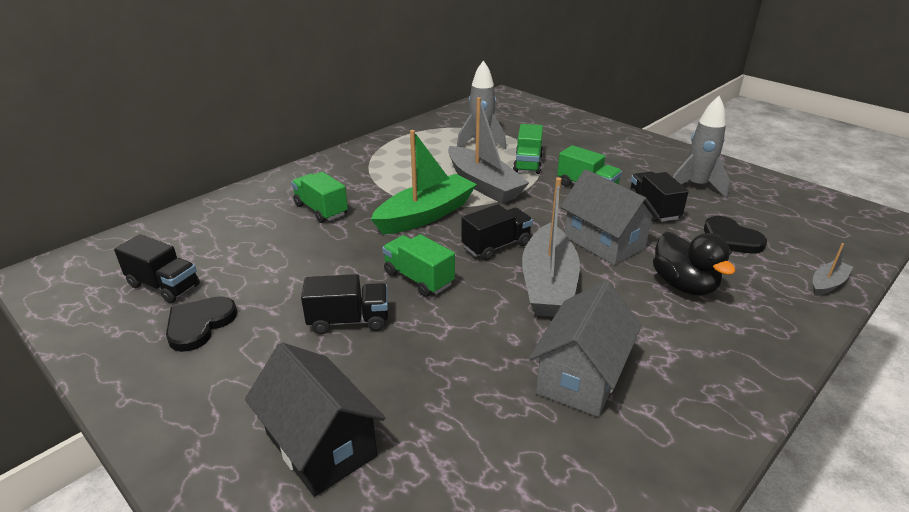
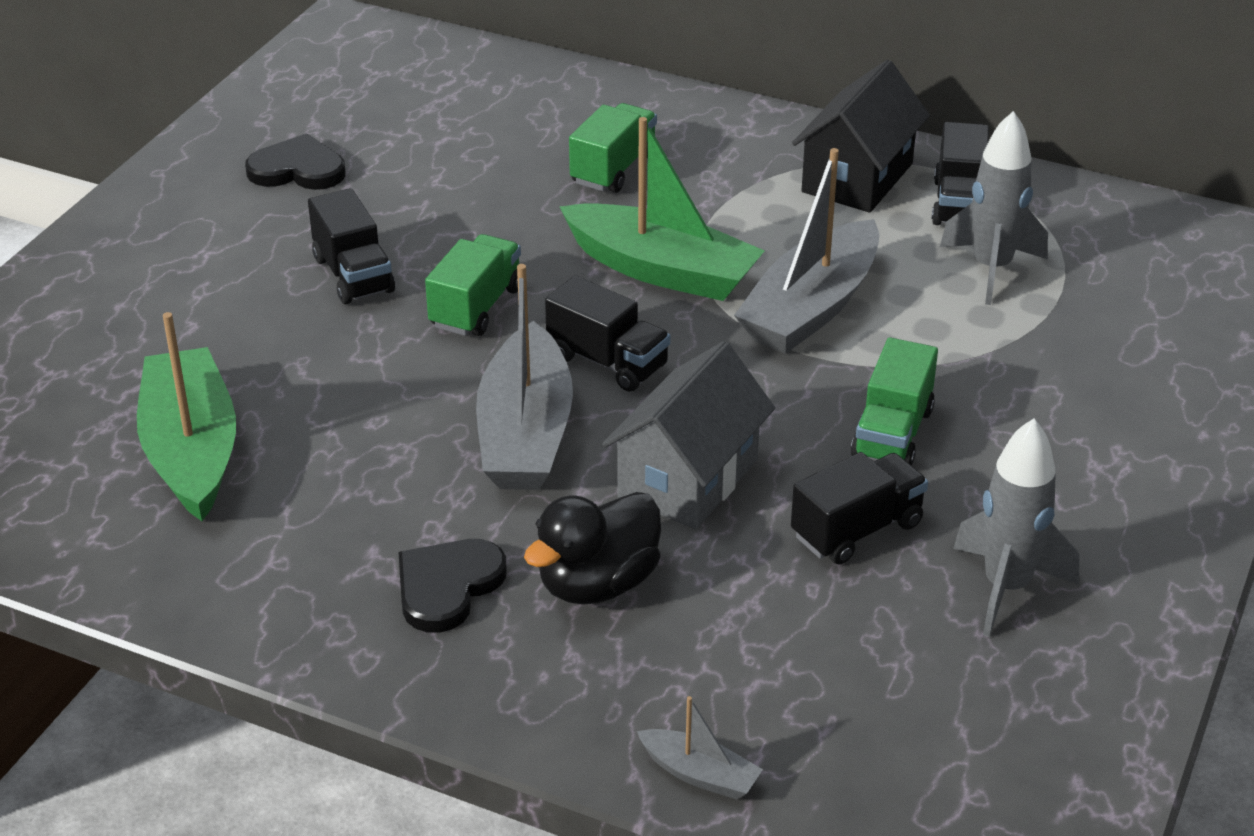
camera: 70 degrees right, 5 degrees up
black truck [114,234,200,303] -> black truck moved to [932,122,989,225]
black house [245,342,385,497] -> black house moved to [792,60,930,213]
green truck [513,124,543,174] -> none
grey boat [522,177,580,317] -> grey boat turned 75 degrees counterclockwise [476,264,573,490]
grey house [529,281,642,417] -> none
black heart [704,216,767,254] -> black heart moved to [398,539,507,633]
none -> green boat [137,312,236,521]

